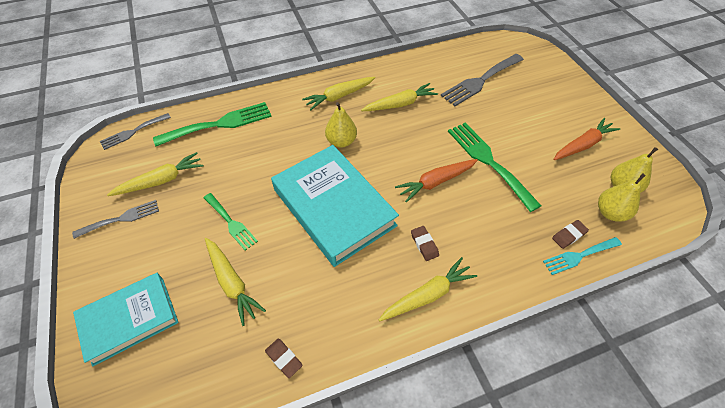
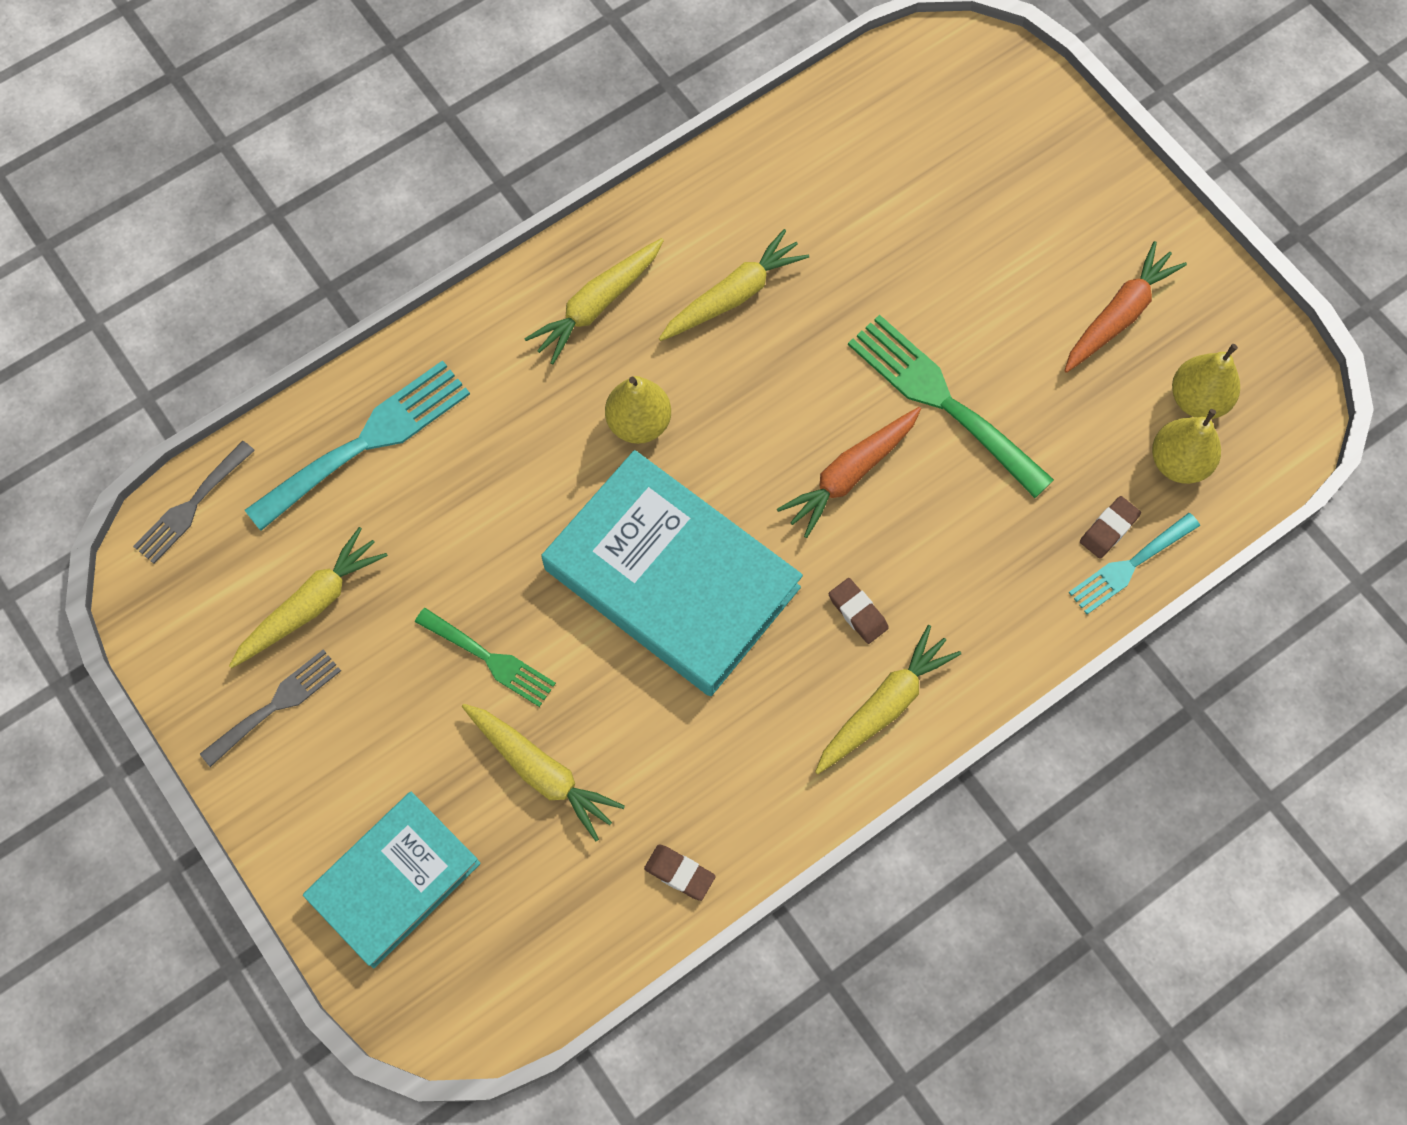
camera: 15 degrees left, 15 degrees up
green fork [153,102,272,147] -> turquoise fork [245,360,470,531]
grey fork [441,54,524,106] -> none

